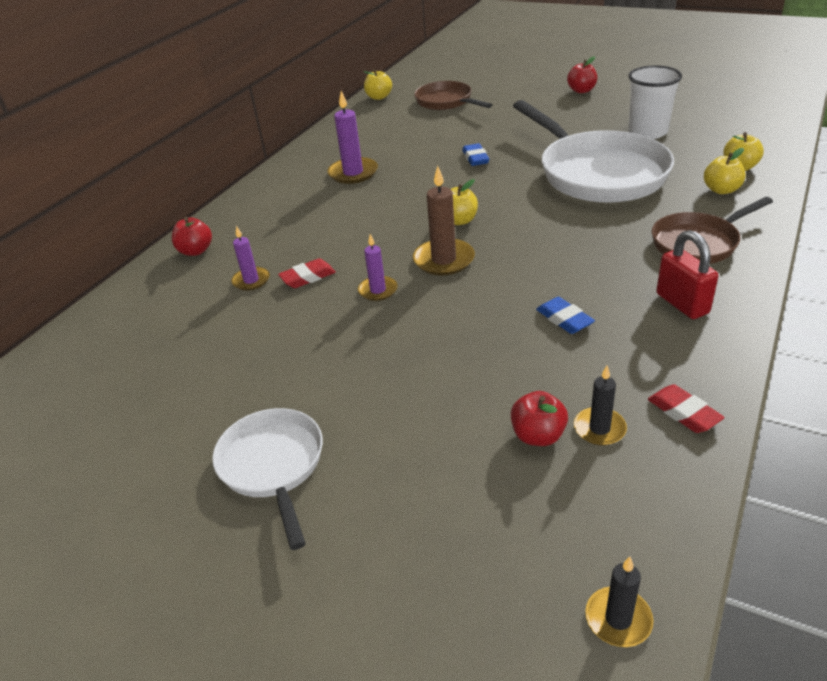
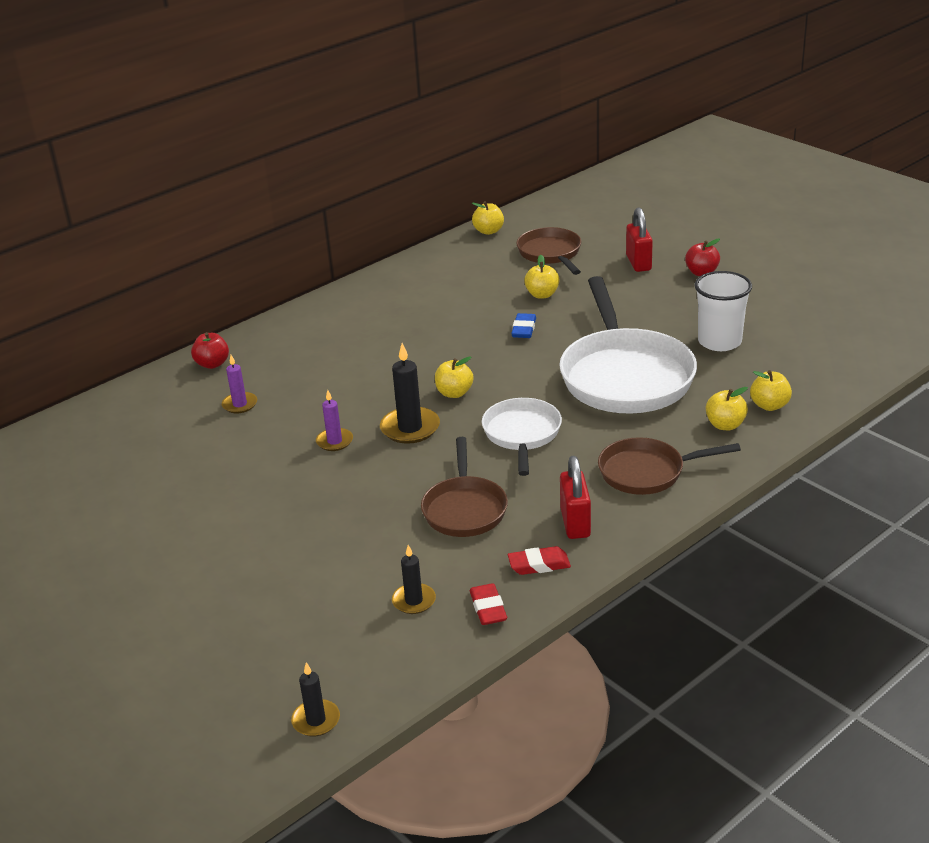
camera: 20 degrees right, 5 degrees down
white pan [212,408,323,550] -> white pan moved to [482,398,562,476]
red eraser [278,258,336,288] -> red eraser moved to [508,546,571,575]
purple candle [327,91,378,184] -> none
brown candle [413,166,475,276] -> black candle [380,343,440,444]
red apple [510,391,568,446] -> none
blue eraser [536,297,595,334] -> brown pan [421,437,508,537]
none -> yellow apple [524,255,560,299]
none -> red padlock [626,207,653,272]

